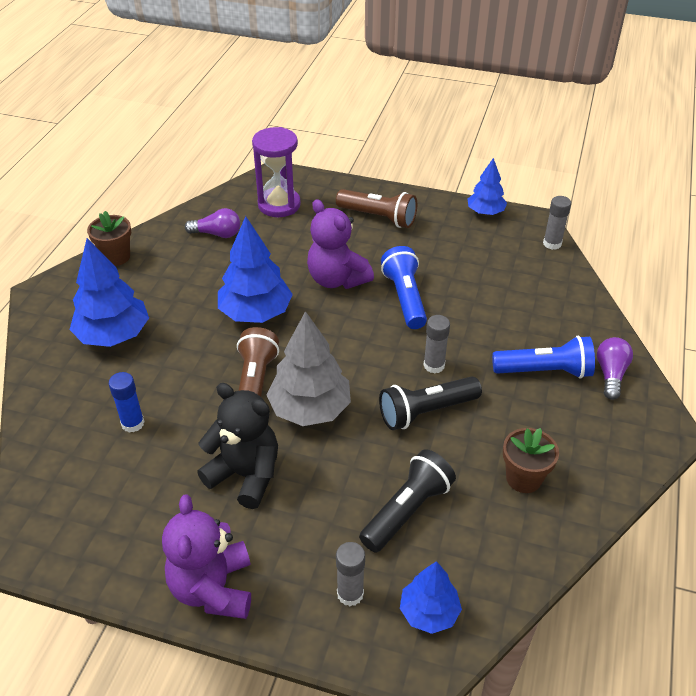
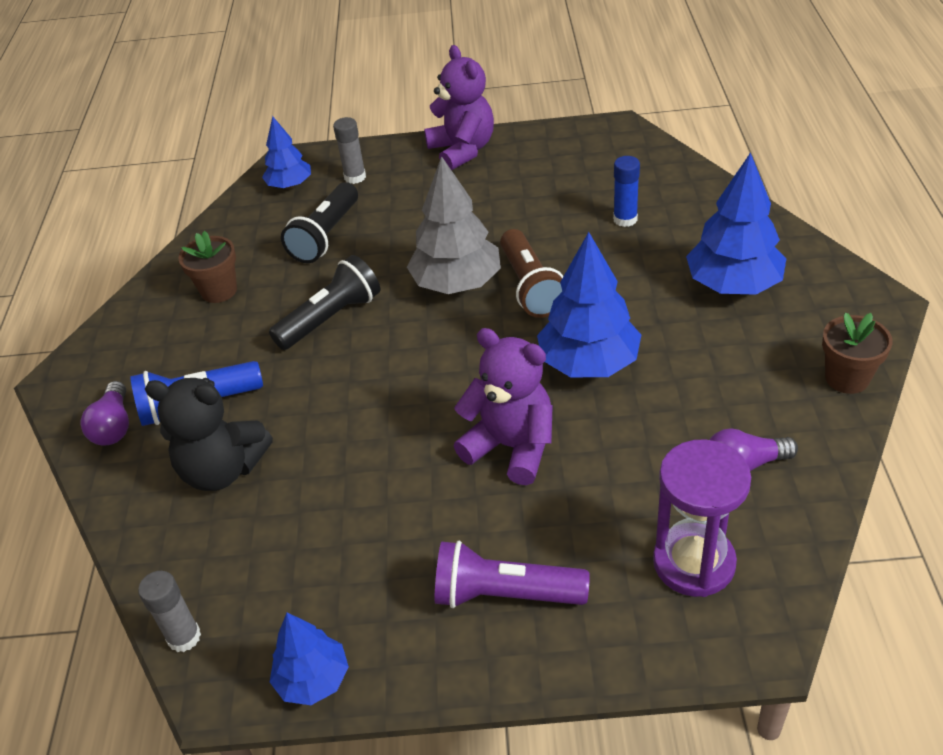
camera: 165 degrees right, 0 degrees up
black teddy bear [197,383,278,509] -> black teddy bear moved to [145,378,273,491]
brown flashlight [336,189,417,228] -> purple flashlight [435,541,590,608]
blue flashlight [381,246,427,329] -> none
grey glue stick [423,315,450,374] -> none

